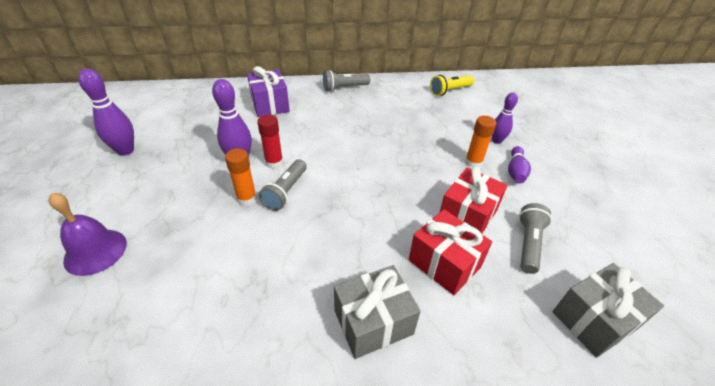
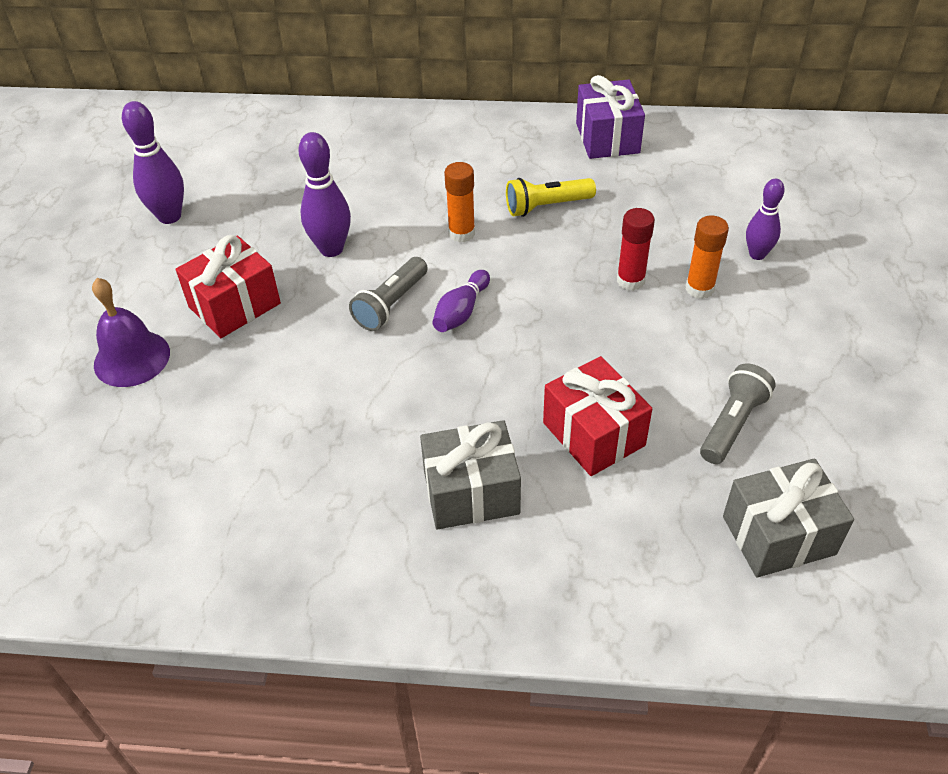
camera: 15 degrees right, 5 degrees up
orange glue stick [225,148,257,206] -> orange glue stick moved to [444,162,475,242]
purple gift [247,66,290,117] -> purple gift moved to [576,75,645,159]
red glue stick [257,115,283,169] -> red glue stick moved to [617,208,655,291]
grey flashlight [323,70,370,91] -> none
yellow flashlight [430,75,474,96] -> yellow flashlight moved to [506,178,596,217]
red gift [440,167,507,233] -> red gift moved to [176,235,281,338]
purple bowling pin [508,146,531,183] -> purple bowling pin moved to [432,270,490,332]

